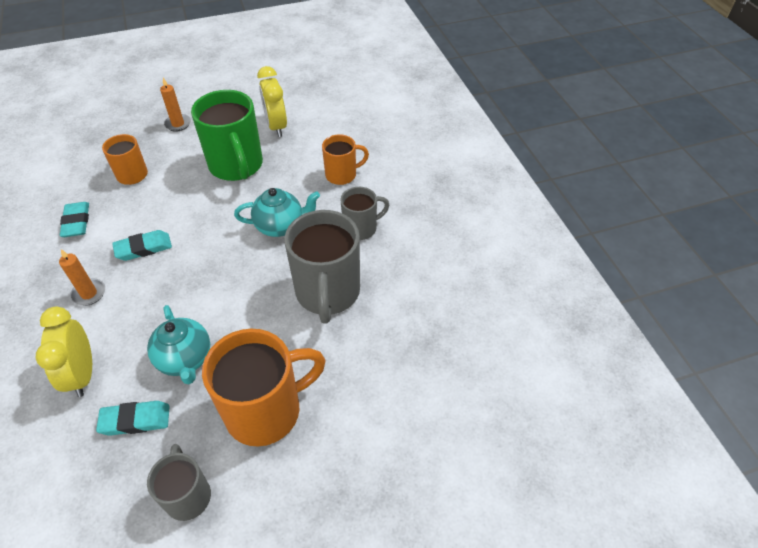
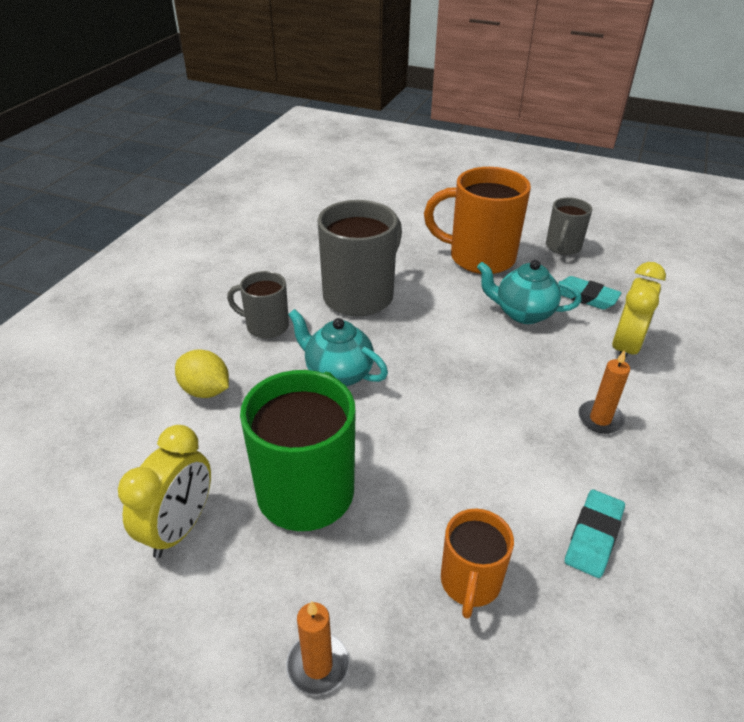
camera: 140 degrees left, 10 degrees down
turquoise eraser [112,230,172,261] -> none
turquoise teapot [147,305,210,384] -> turquoise teapot turned 90 degrees counterclockwise [477,260,582,324]
orange mug [322,134,369,185] -> yellow lemon [175,349,229,398]

